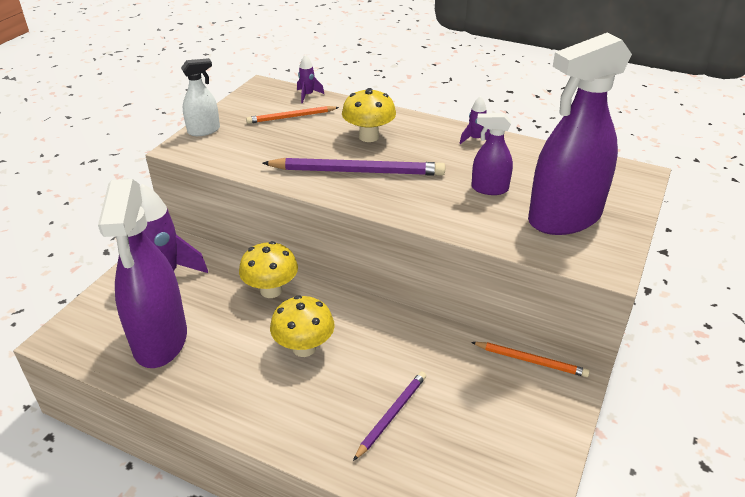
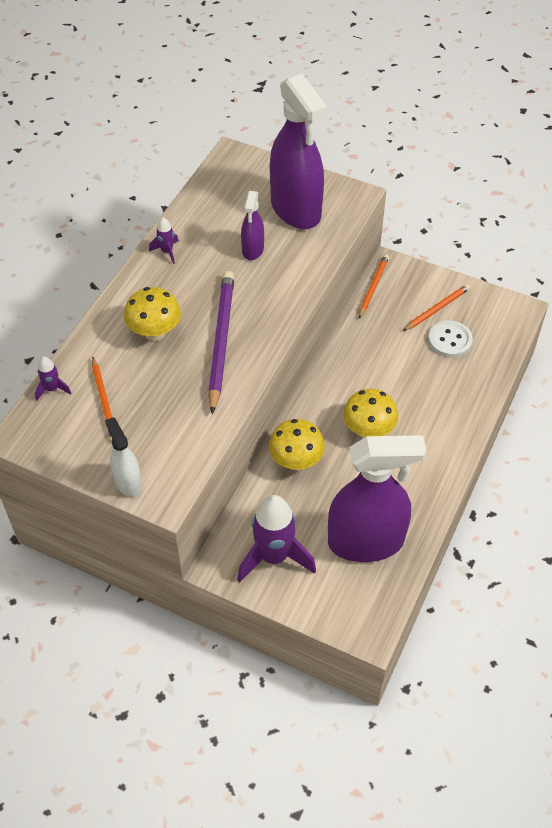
camera: 90 degrees left, 15 degrees up
purple pencil [353,371,426,461] -> none
none -> orange pencil [403,284,470,331]
none -> white button [428,321,473,357]

